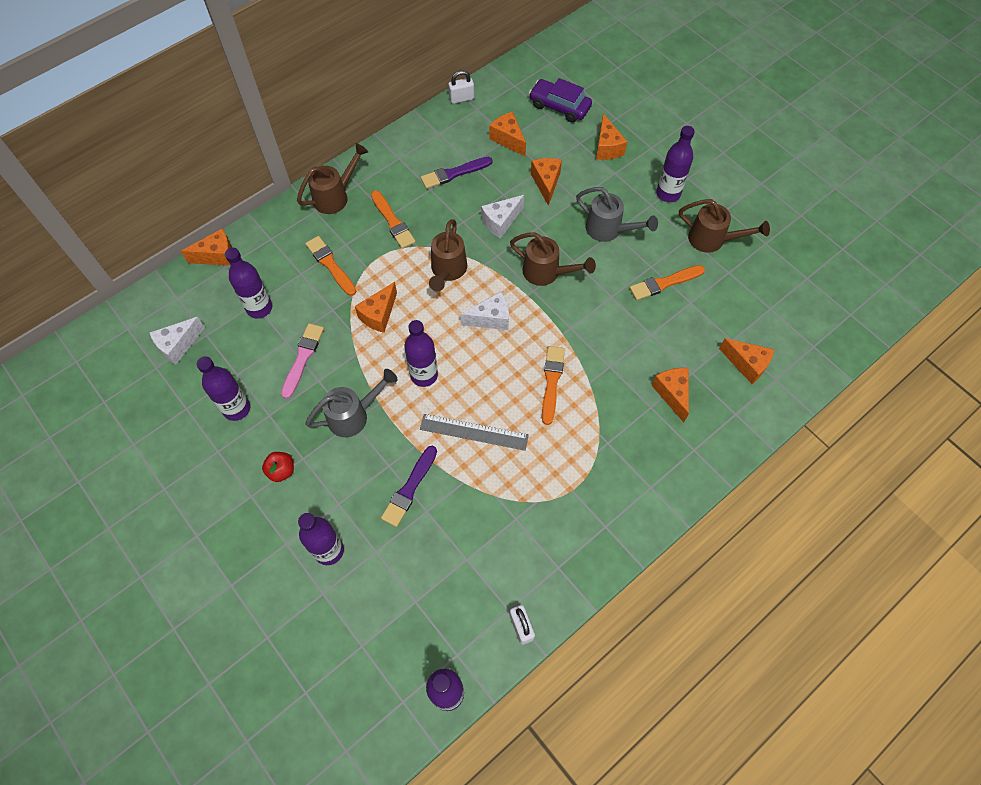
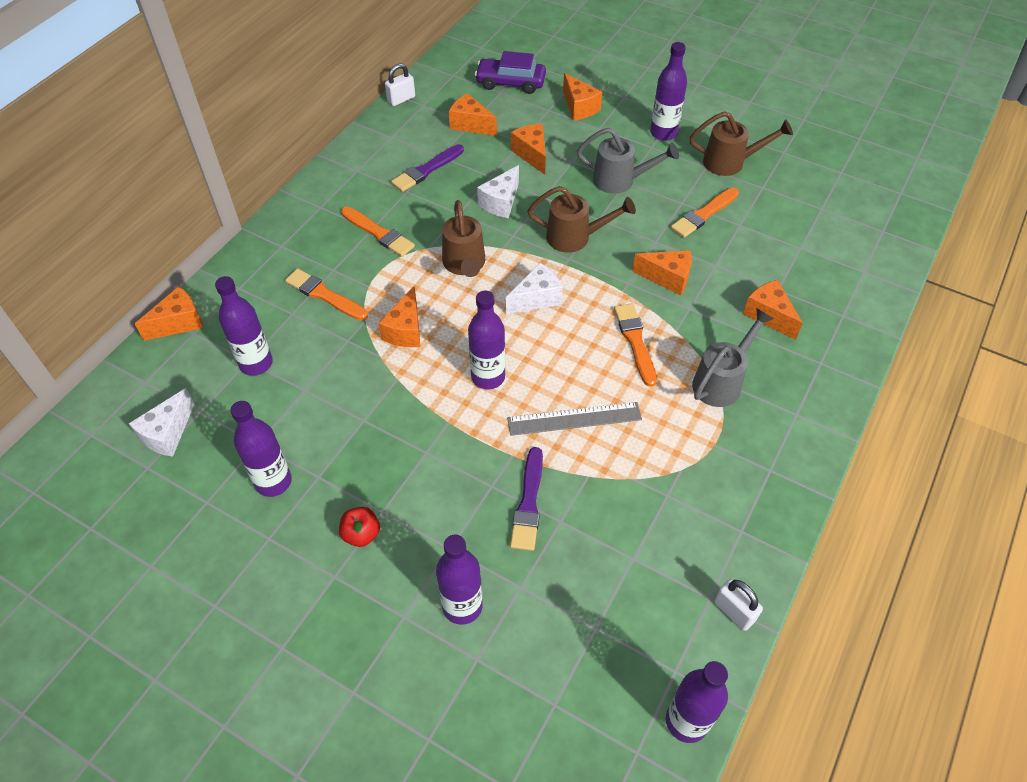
camera: 20 degrees left, 10 degrees down
pink brush [281,323,324,399] -> none
brown watering can [297,143,368,214] -> none
grey watering can [305,369,398,437] -> grey watering can moved to [692,308,774,407]
orange cheese [719,338,774,384] -> orange cheese moved to [632,250,692,296]

